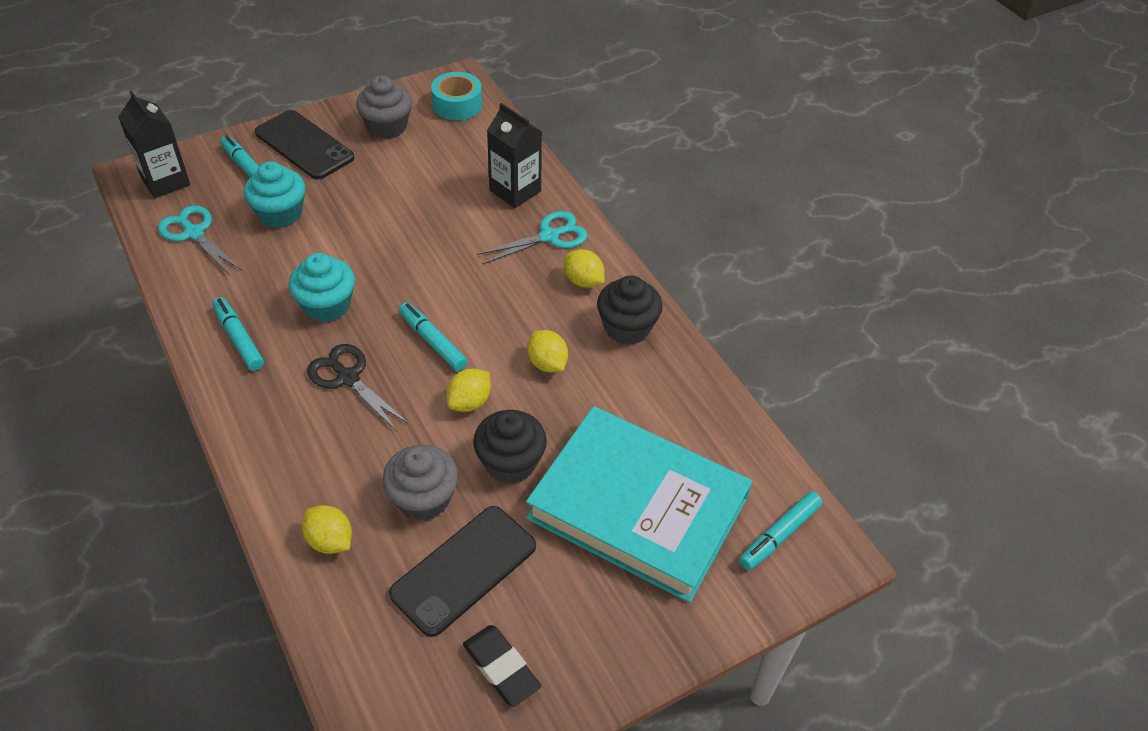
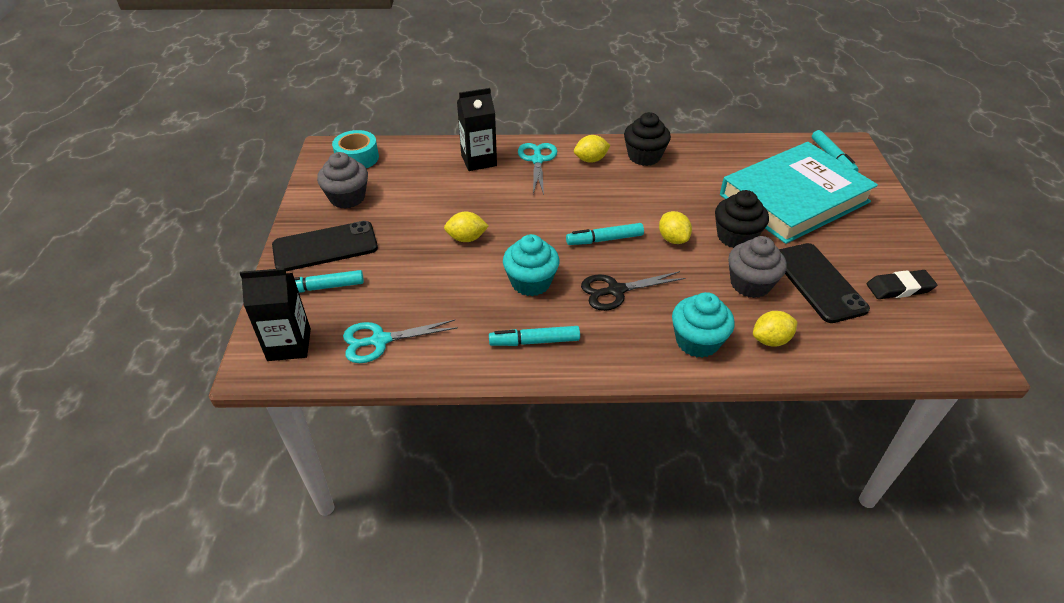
camera: 60 degrees left, 5 degrees down
turquoise cupcake [244,161,305,228] -> turquoise cupcake moved to [672,292,735,358]
yellow lemon [527,330,568,373] -> yellow lemon moved to [444,211,489,242]

